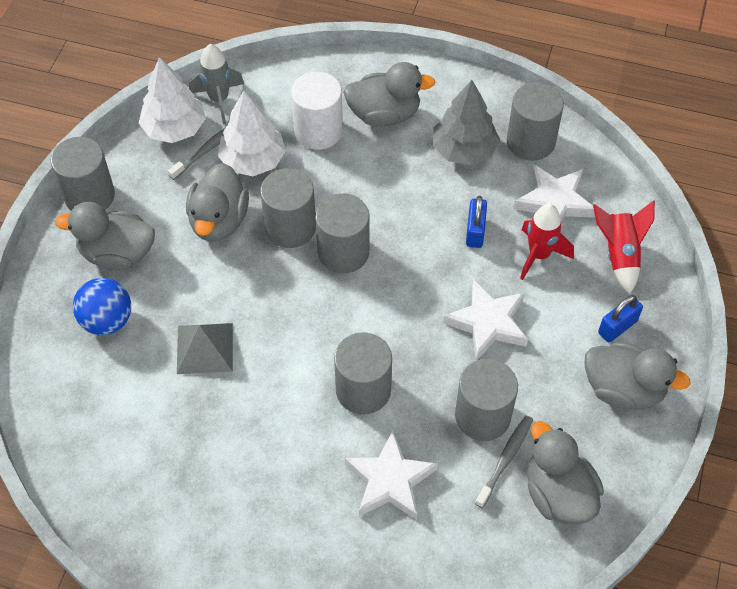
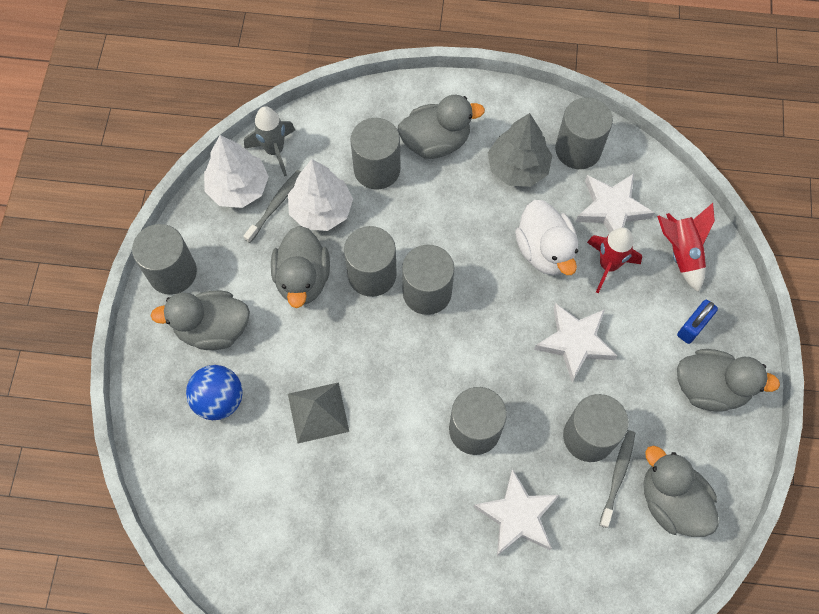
camera: 10 degrees left, 10 degrees up
white cylinder [291,72,343,150] -> grey cylinder [350,118,400,190]
blue padlock [466,196,487,248] -> white duck [515,200,578,275]

